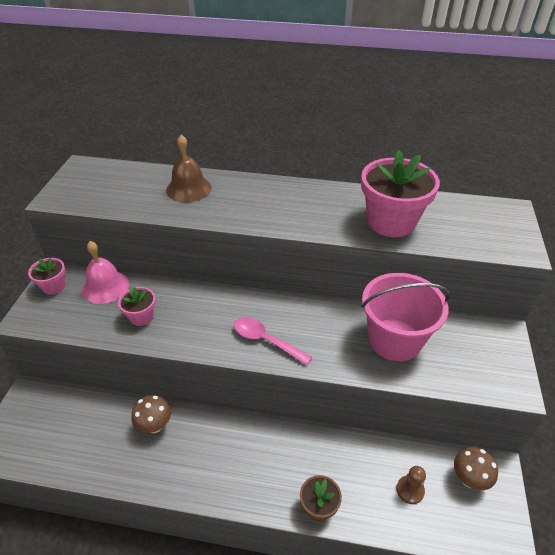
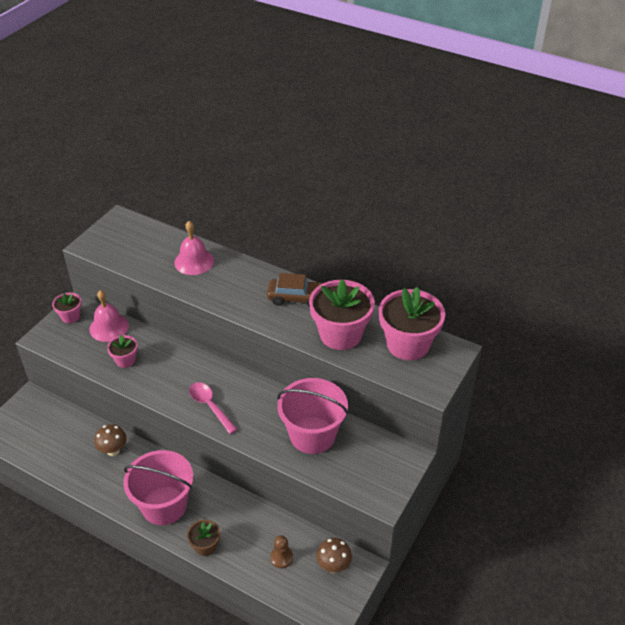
camera: 20 degrees right, 0 degrees up
brown bell [166,135,212,202] -> pink bell [174,221,214,275]
none -> pink bucket [123,450,193,525]
none -> brown car [267,273,323,307]
none -> pink flower pot [379,287,445,360]

